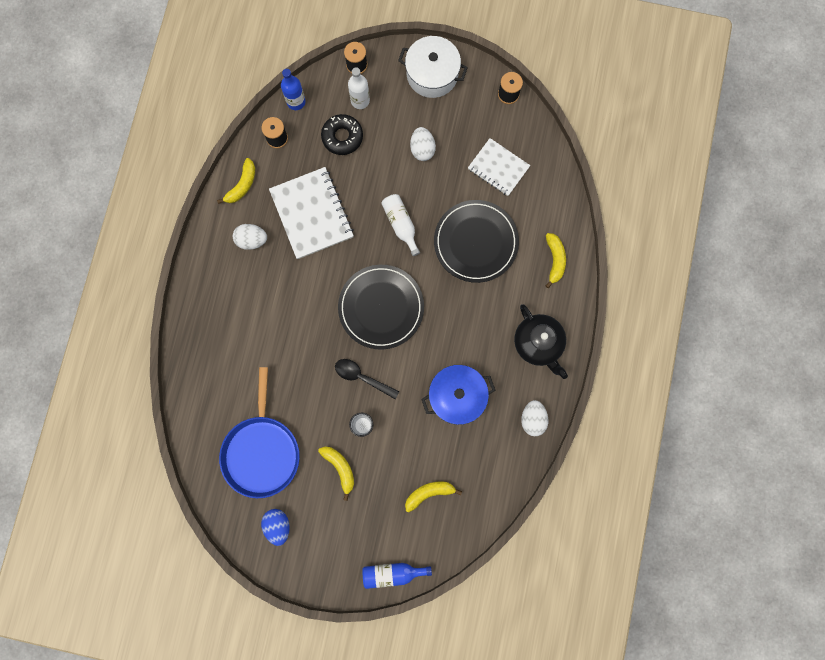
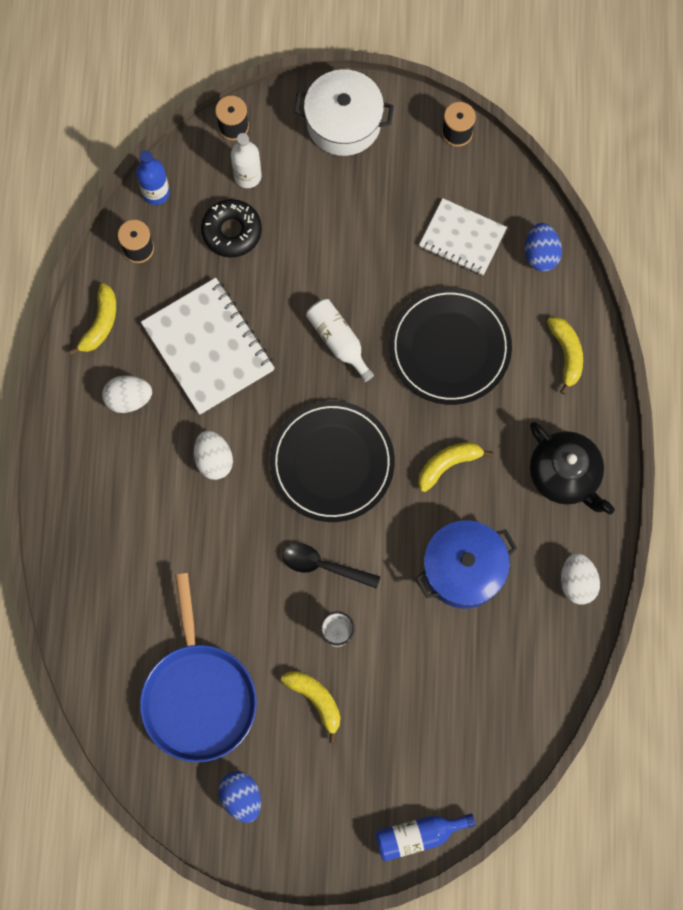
camera: 10 degrees left, 5 degrees down
yellow banana [405,481,462,512] -> yellow banana moved to [418,442,493,492]
white egg [410,127,436,161] -> white egg moved to [194,430,233,480]
none -> blue egg [525,223,562,272]

